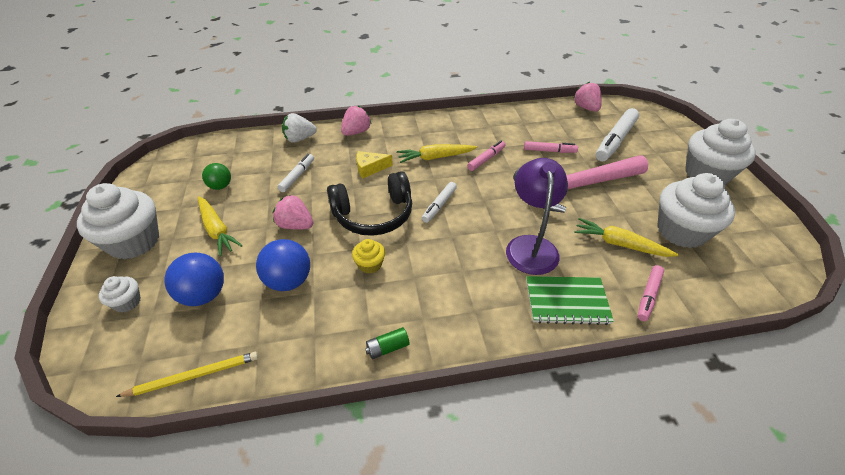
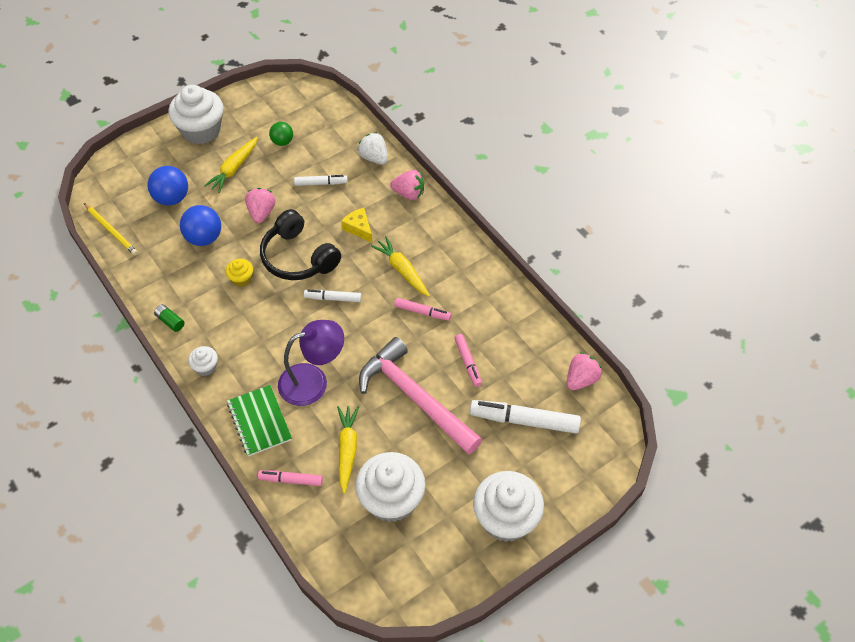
camera: 65 degrees right, 10 degrees up
white cupcake [99,276,141,313] -> white cupcake moved to [188,346,218,376]

